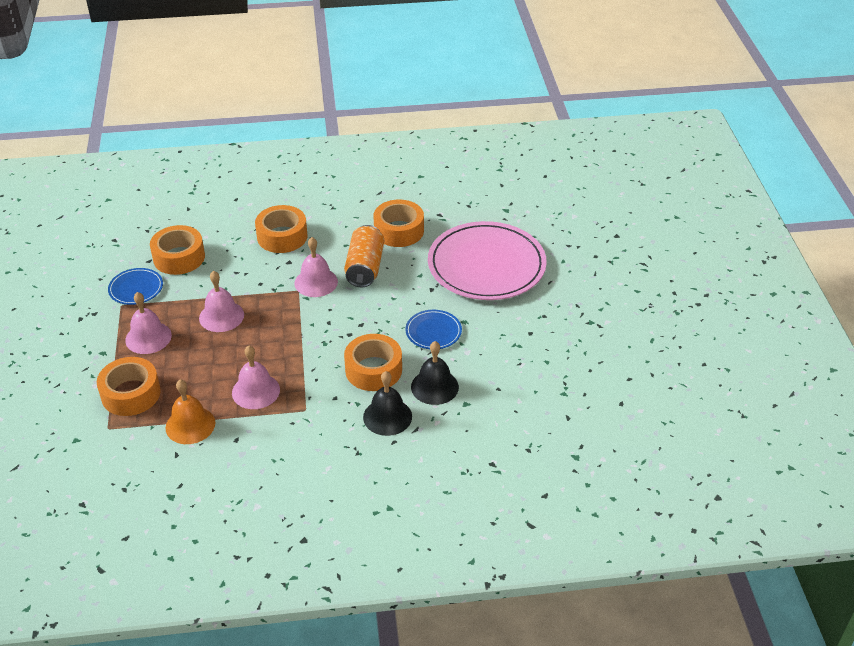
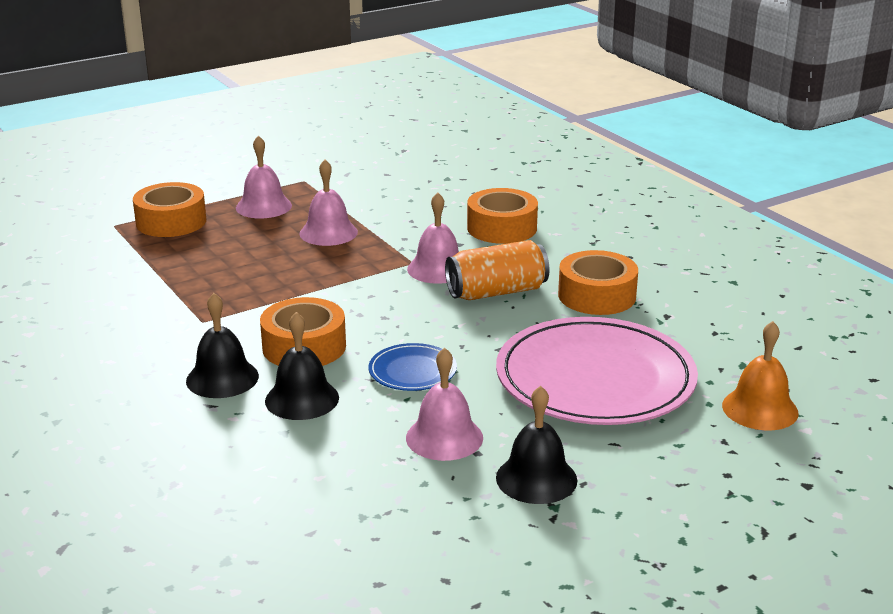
camera: 65 degrees right, 15 degrees down
blue plate [108,268,163,305] -> none
orange tape [150,225,205,275] -> none
orange bell [165,379,215,444] -> orange bell moved to [722,321,799,430]
pink bell [232,346,280,409] -> pink bell moved to [406,347,483,461]
none -> black bell [496,386,577,504]

